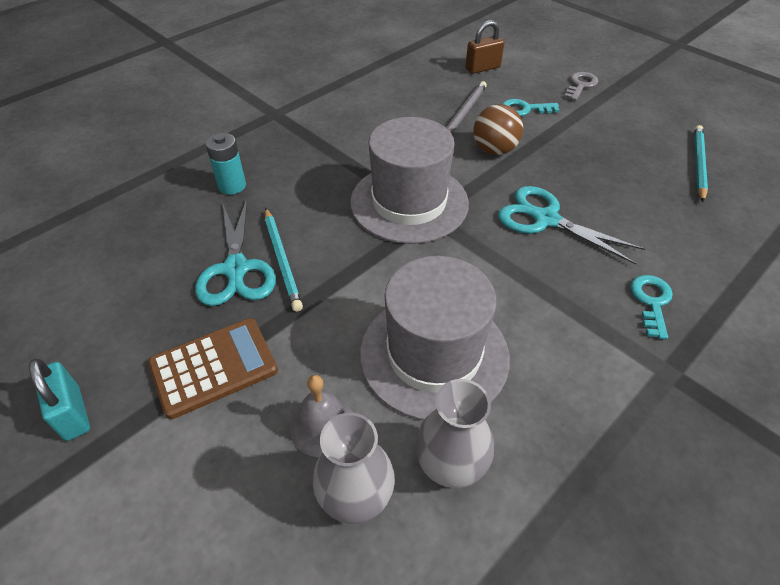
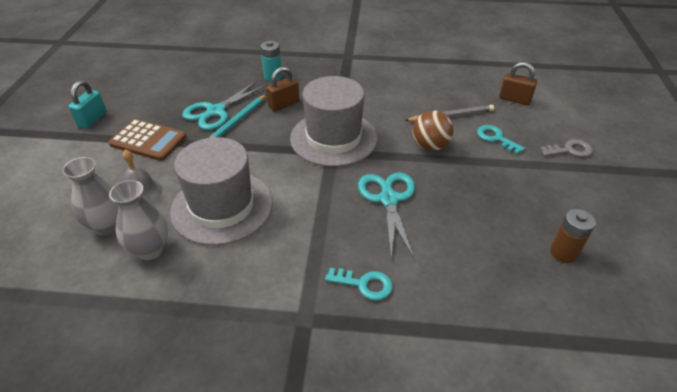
camera: 50 degrees right, 5 degrees down
turquoise key [631,275,673,339] -> turquoise key turned 45 degrees clockwise [325,268,393,300]
turquoise pencil [694,125,708,202] -> brown battery [550,209,596,263]
none -> brown padlock [266,67,300,111]

